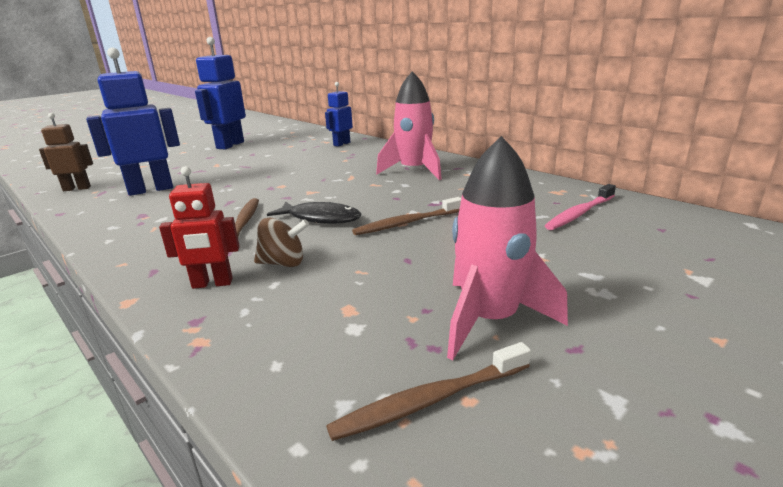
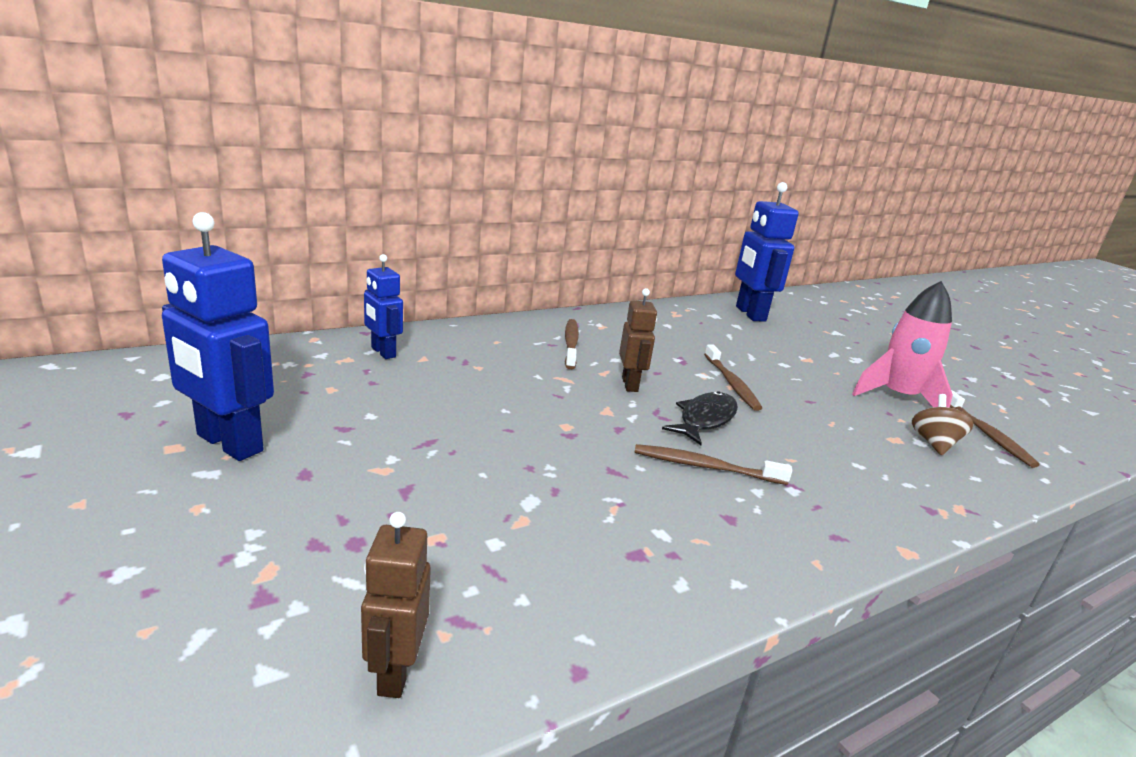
camera: 80 degrees left, 0 degrees up
blue robot [86,47,180,196] -> blue robot moved to [735,182,799,322]
red robot [159,166,240,289] -> none
brown spinning top [254,217,309,267] -> brown spinning top moved to [912,394,974,455]
pink rocket [376,71,442,180] -> brown toothbrush [565,319,579,369]
pink toothbrush [545,184,616,230] -> none
none -> brown robot [619,288,657,392]

